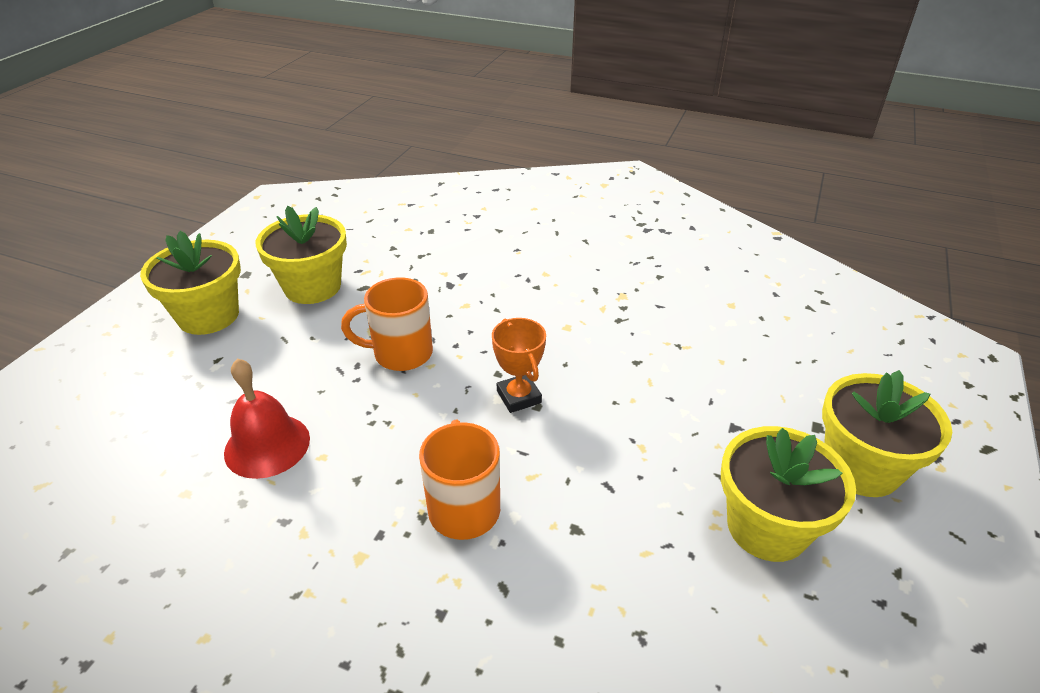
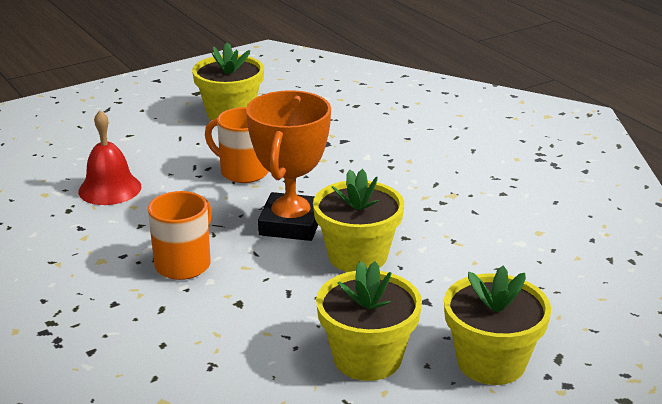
camera: 35 degrees right, 10 degrees down
yellow flower pot [140,231,241,335] -> yellow flower pot moved to [313,169,404,272]
orange trophy [492,318,546,413] -> orange trophy [246,90,331,241], size x1.85

